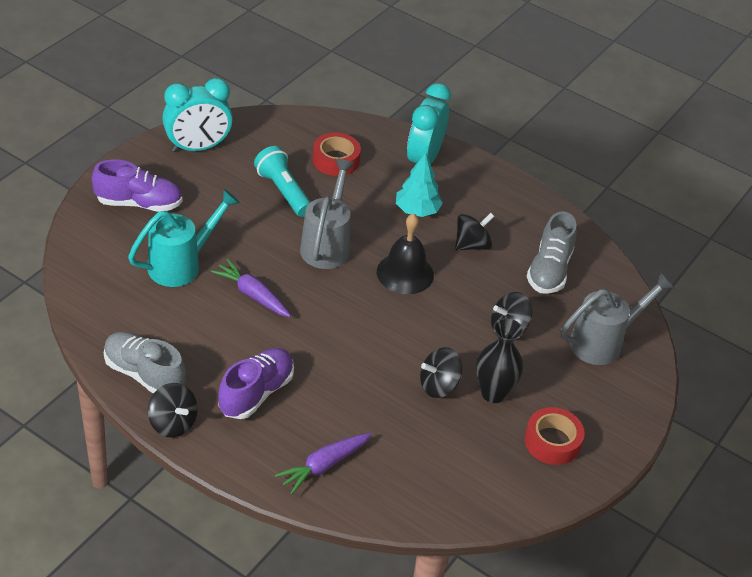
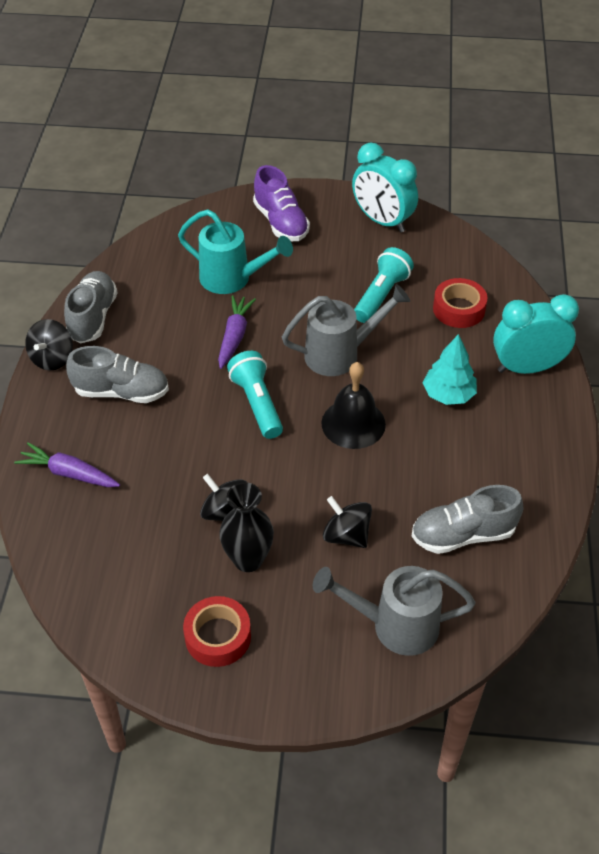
camera: 65 degrees right, 5 degrees up
purple shoe [218,348,294,419] -> grey shoe [66,346,169,403]
black spinning top [455,213,495,250] -> none
grey watering can [561,272,674,365] -> grey watering can turned 150 degrees clockwise [313,566,475,656]
none -> turquoise flashlight [227,351,283,439]

